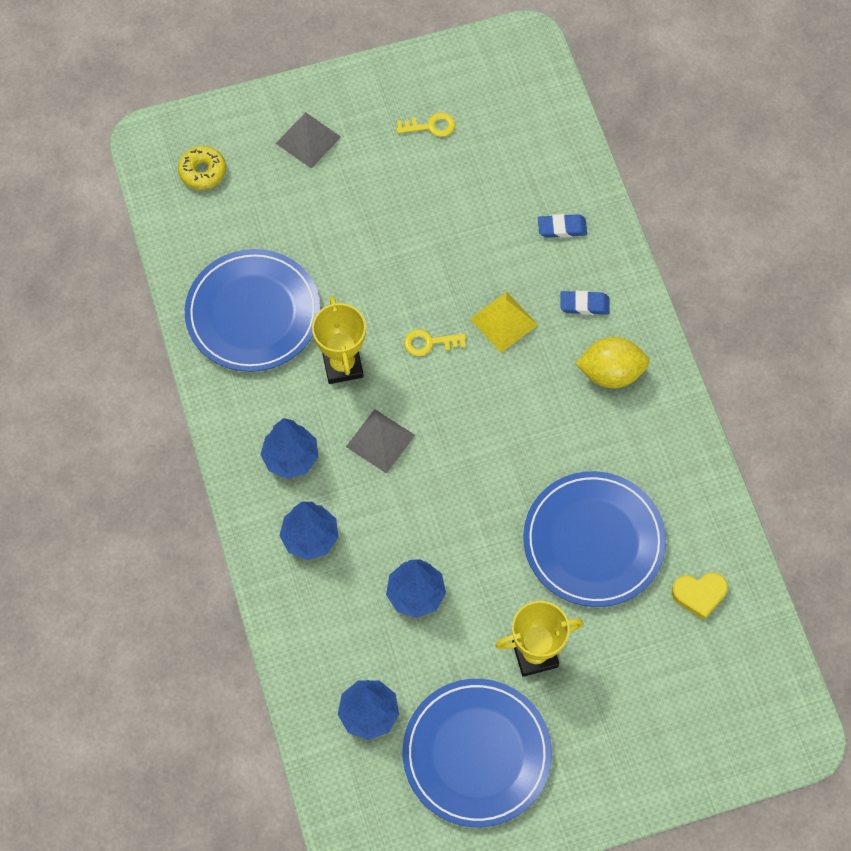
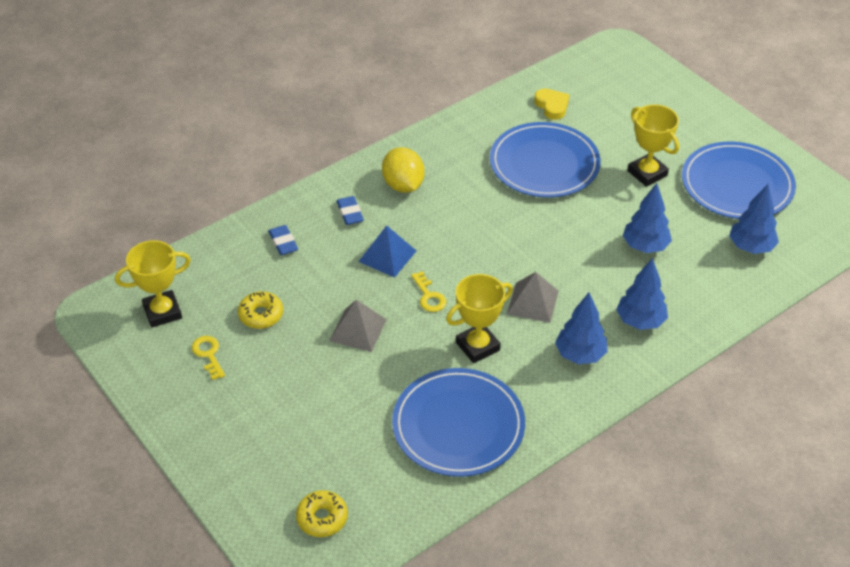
camera: 110 degrees left, 20 degrees down
grey pyramid [276,112,341,169] -> grey pyramid moved to [329,300,387,352]
yellow pyramid [470,291,538,353] -> blue pyramid [358,225,416,278]
none -> yellow trophy [115,240,191,328]
none -> yellow donut [238,291,283,329]

